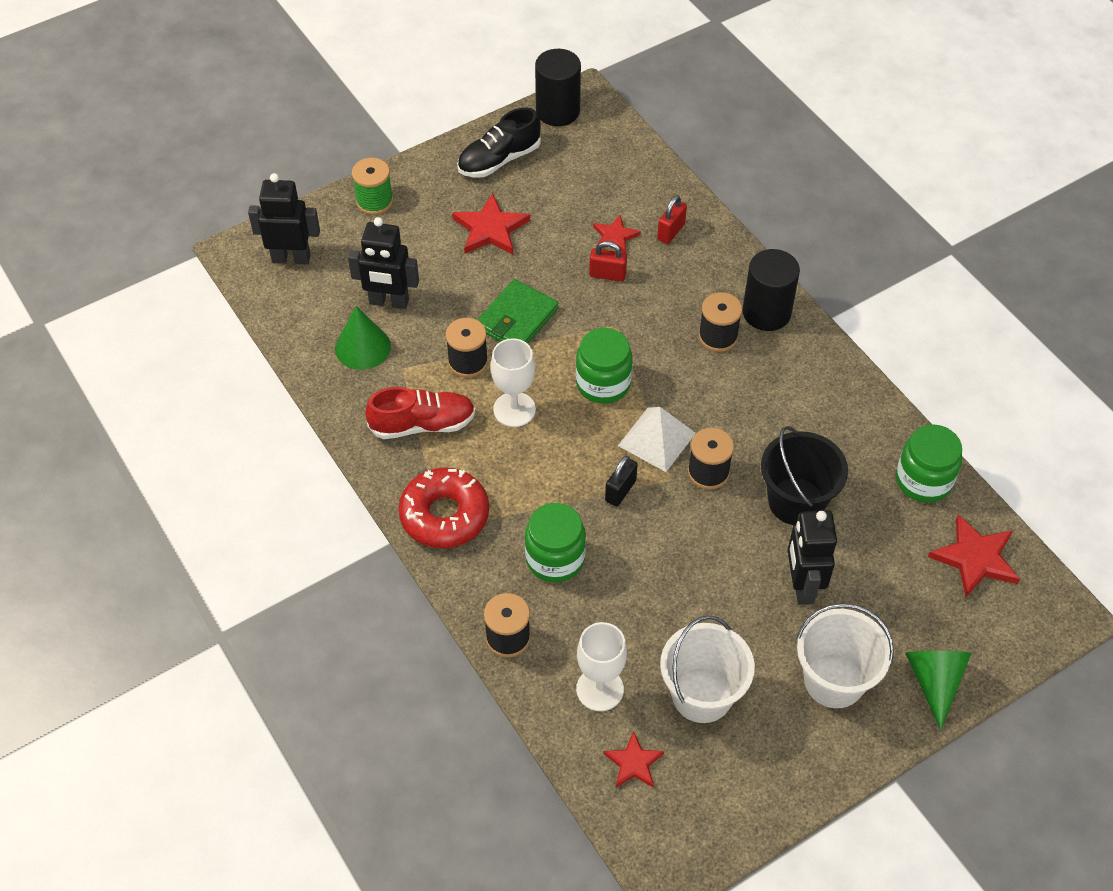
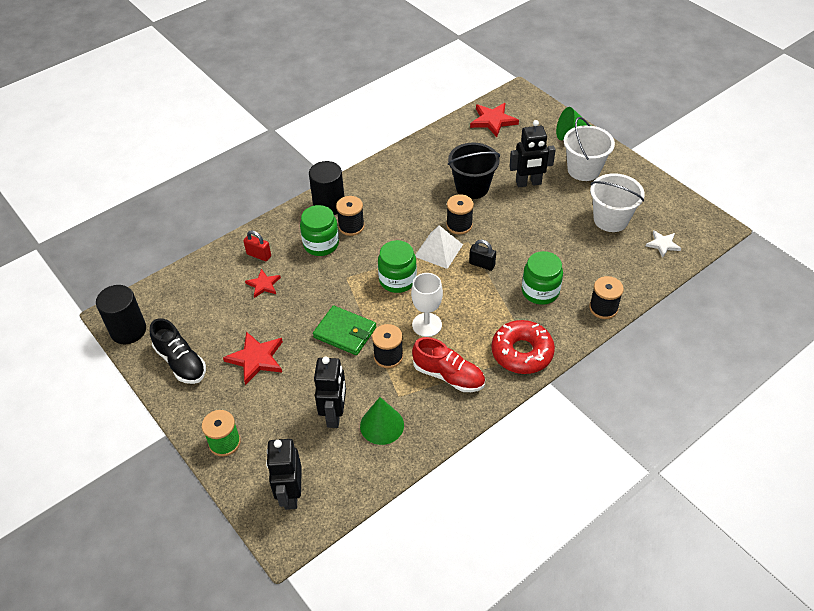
camera: 95 degrees left, 5 degrees down
red shoe [365,387,475,439] -> red shoe turned 135 degrees clockwise [412,337,485,392]
white goblet [576,622,627,711] -> none
red padlock [589,241,627,282] -> none
red star [604,731,664,788] -> white star [646,230,681,258]
green jar [896,424,962,503] -> green jar moved to [300,205,339,256]

